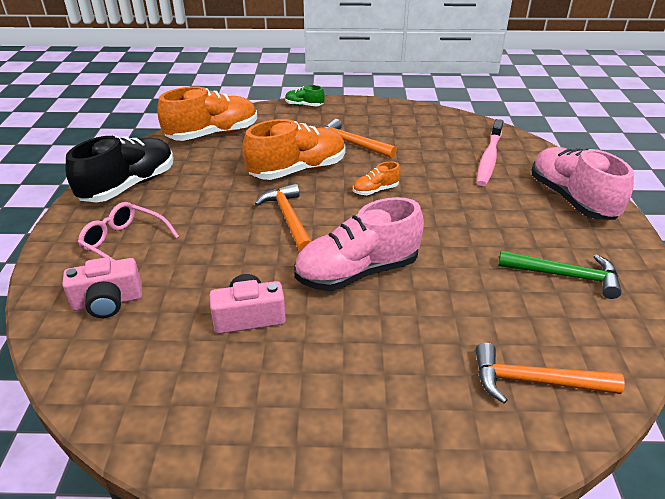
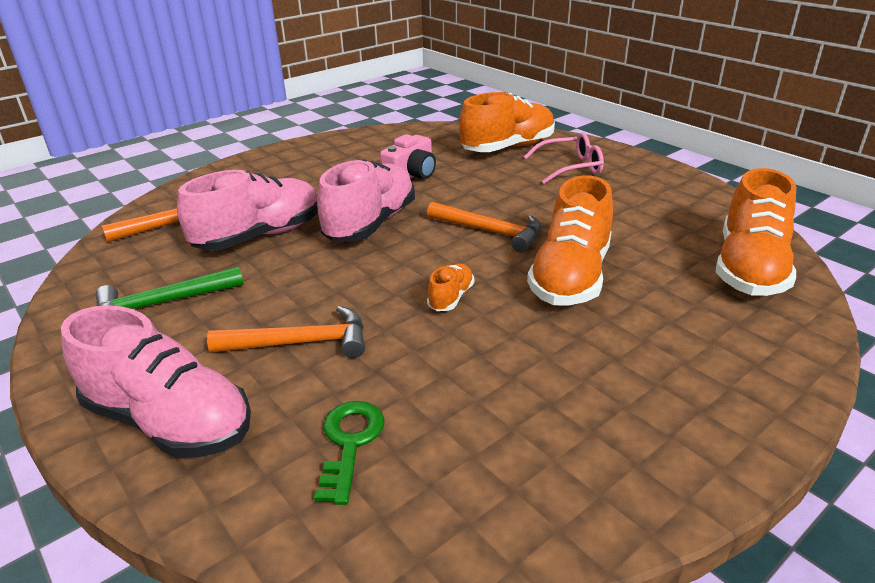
camera: 140 degrees right, 5 degrees down
pink camera [62,257,142,318] -> orange shoe [459,92,555,152]
black shoe [66,136,174,202] -> none
green shoe [285,85,325,106] -> none
orange hammer [323,119,397,158] -> orange hammer moved to [207,306,365,358]
pink toothbrush [477,119,504,186] -> green key [314,401,385,505]
none -> pink shoe [177,170,318,251]

